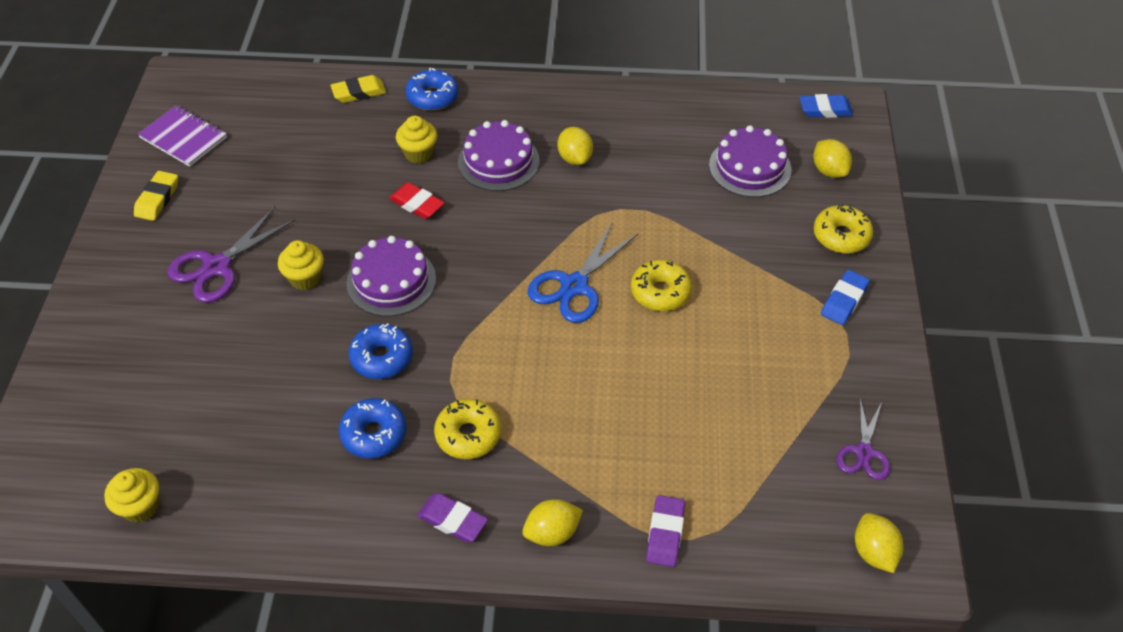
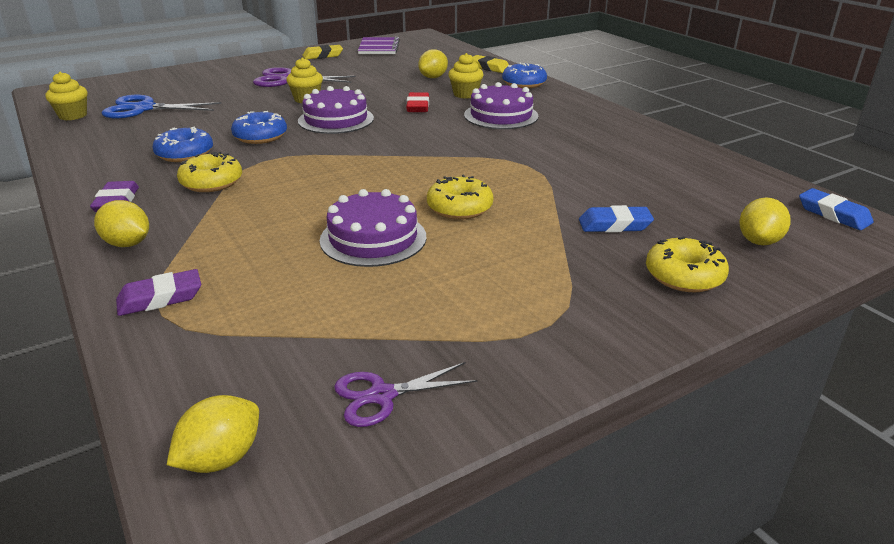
camera: 55 degrees right, 20 degrees down
blue scissors [528,223,638,323] -> blue scissors moved to [102,95,222,118]
yellow lemon [558,127,593,165] -> yellow lemon moved to [418,49,448,78]
purple cake [709,125,792,197] -> purple cake moved to [320,189,427,267]
blue eraser [821,270,870,325] -> blue eraser moved to [579,205,654,233]

